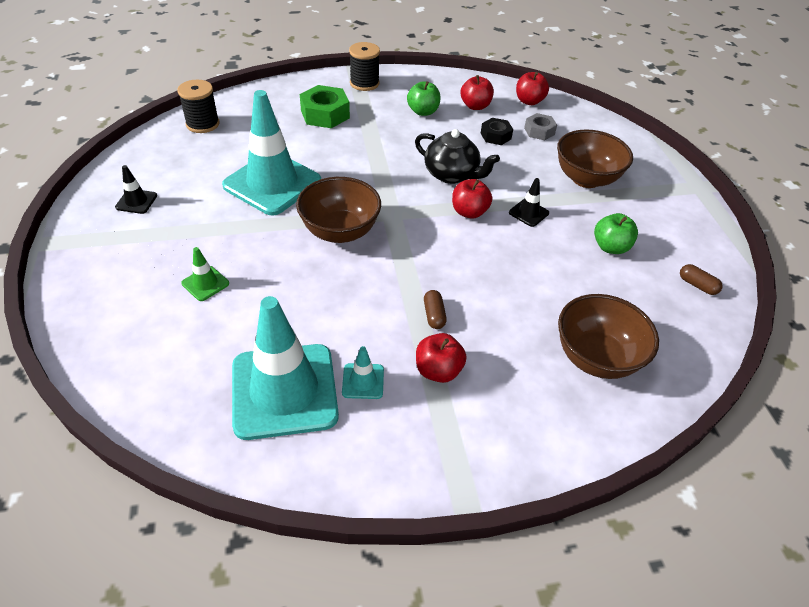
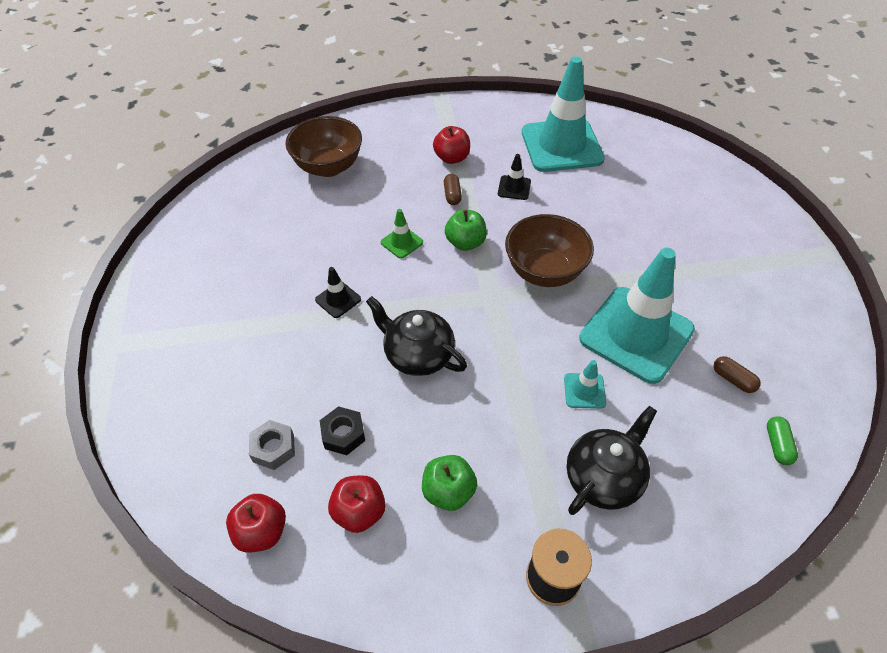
camera: 175 degrees left, 5 degrees up
black traffic cone [115,165,157,214] -> black traffic cone moved to [498,154,531,200]
black spool [177,80,219,133] -> green capsule [767,416,798,465]
green traffic cone [181,247,229,301] -> green traffic cone moved to [381,209,423,259]
green nut [300,85,350,128] -> black teapot [567,406,657,515]
turquoise traffic cone [342,346,384,399] -> turquoise traffic cone moved to [564,360,606,409]
red apple [452,179,492,219] -> none
brown bowl [557,130,633,188] -> none
green apple [594,213,638,254] -> green apple moved to [445,209,487,251]
brown capsule [680,264,723,295] -> brown capsule moved to [714,356,761,393]

